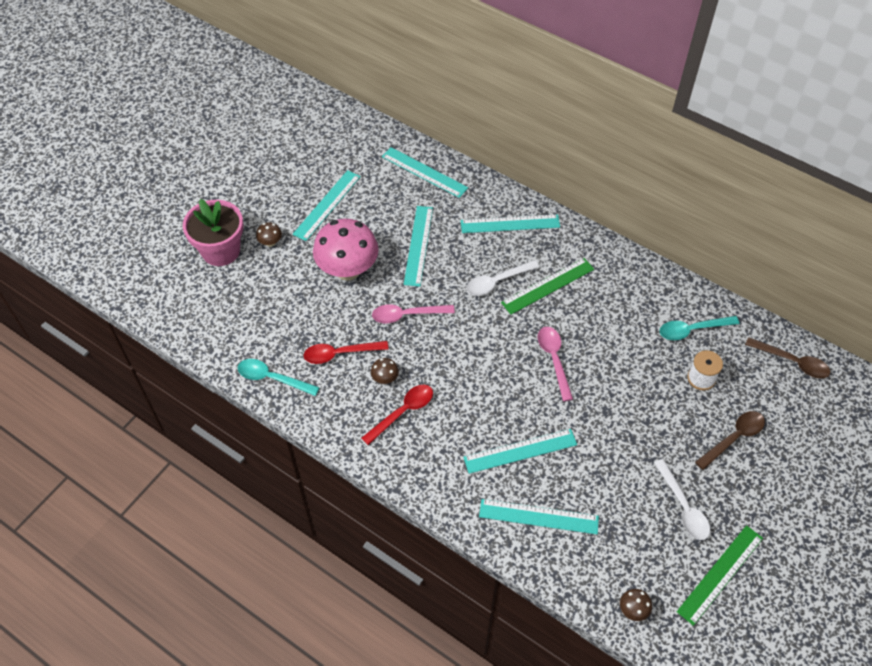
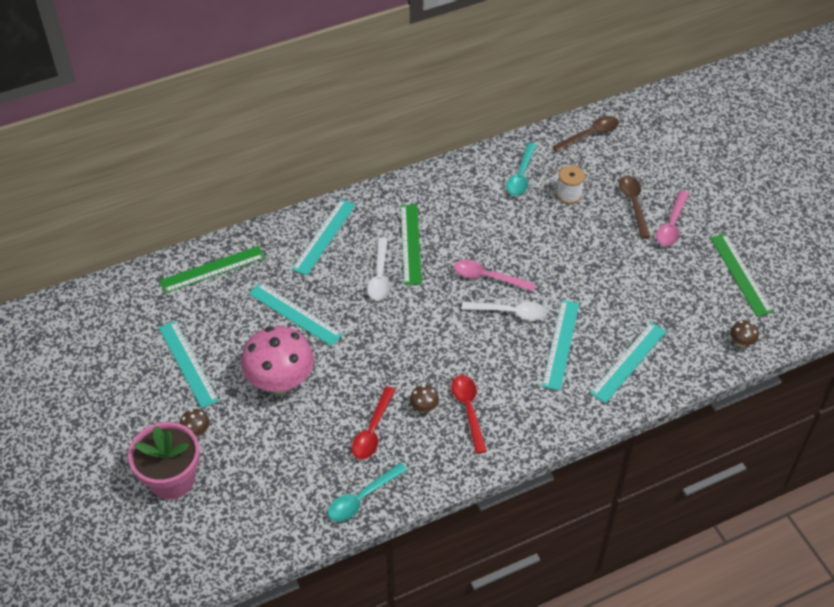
camera: 60 degrees left, 5 degrees down
pink spoon [372,304,455,323] -> pink spoon moved to [656,191,689,246]
turquoise ruler [382,147,468,198] -> green ruler [159,246,265,293]
white spoon [654,459,710,540] -> white spoon moved to [462,302,547,321]

